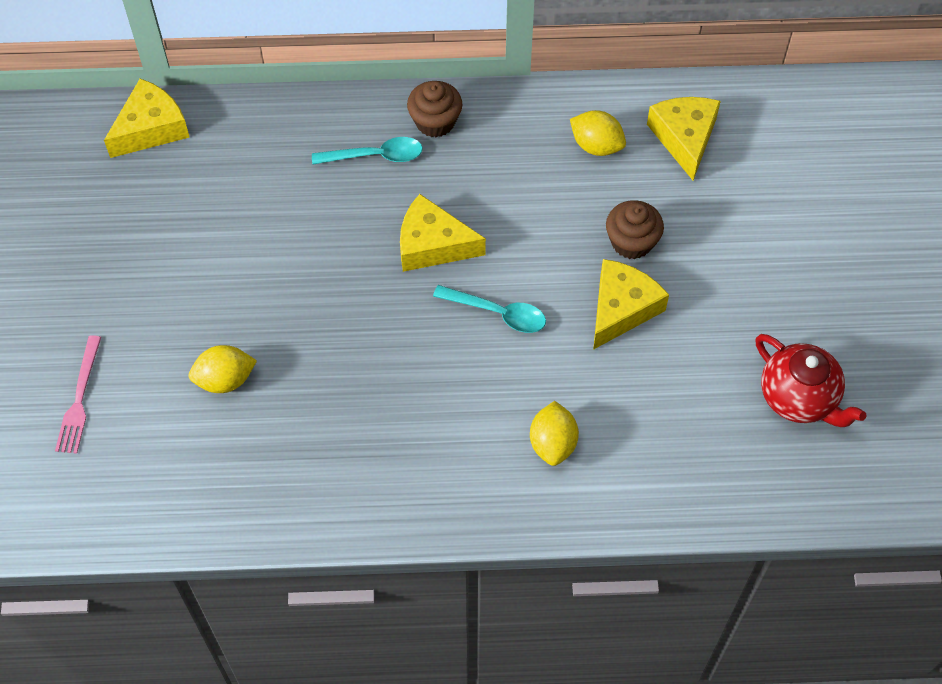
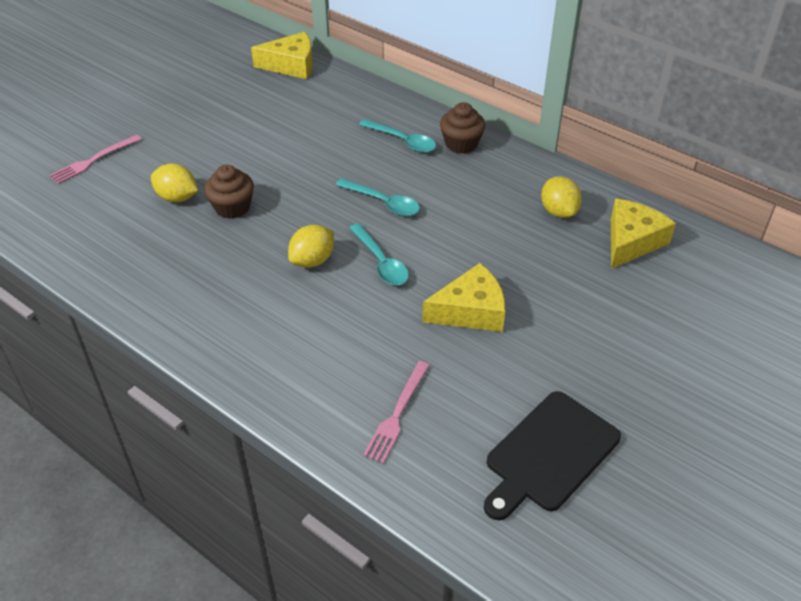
camera: 40 degrees right, 15 degrees down
yellow cheese [400,194,486,272] -> turquoise spoon [336,178,420,216]
yellow lemon [530,401,579,466] -> yellow lemon moved to [288,225,334,268]
brown cupcake [606,200,664,259] -> brown cupcake moved to [204,165,254,219]
red teapot [756,334,866,427] -> black cutting board [484,391,621,520]
none -> pink fork [363,361,430,464]

